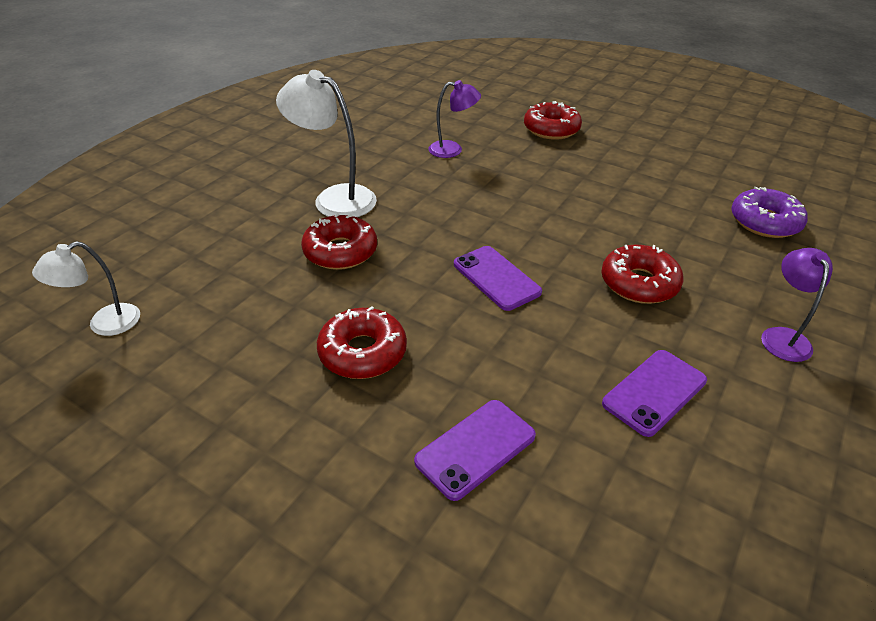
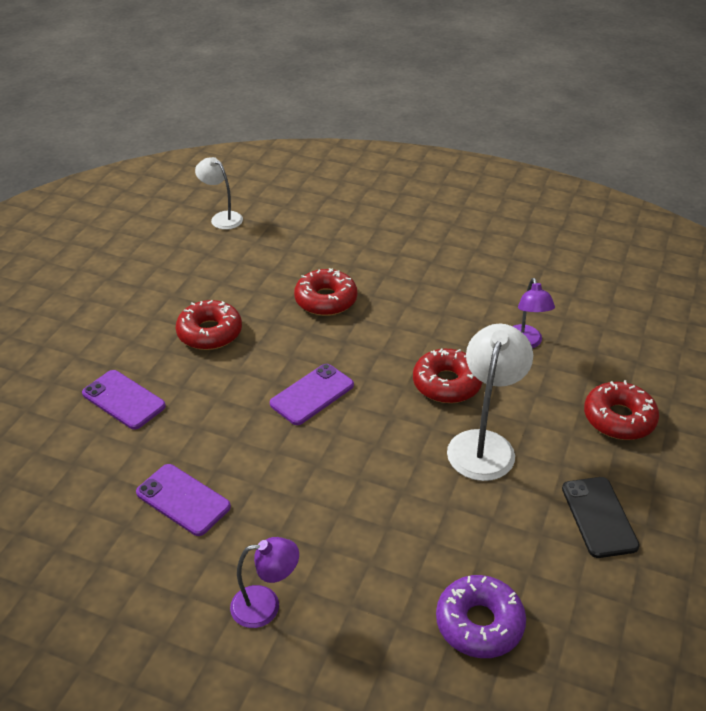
camera: 80 degrees right, 0 degrees up
white lamp [276,70,377,217] -> white lamp moved to [447,324,533,481]
red donut [601,245,684,304] -> red donut moved to [413,348,483,403]
none -> black phone [562,477,640,558]

